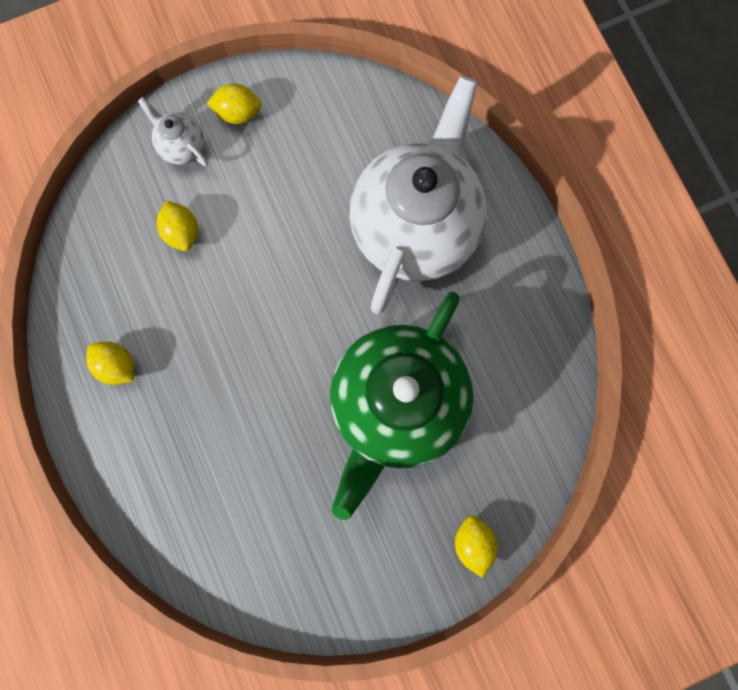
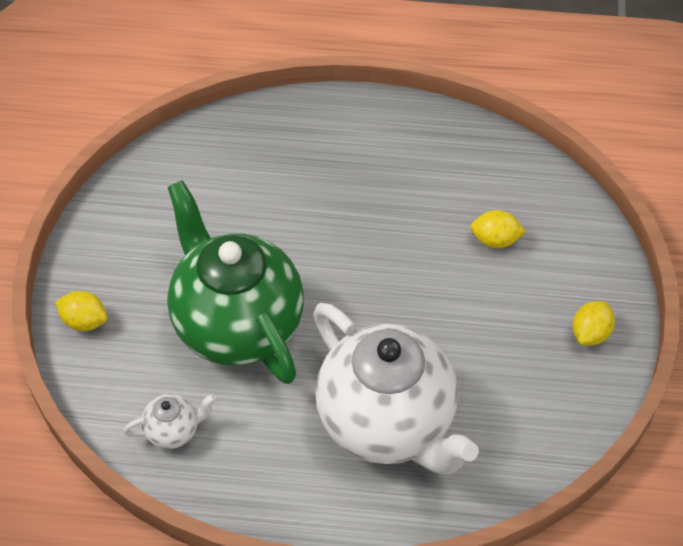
camera: 120 degrees right, 25 degrees down
yellow lemon [86,342,134,385] -> none
white teapot [138,97,208,167] -> white teapot moved to [124,394,216,449]

